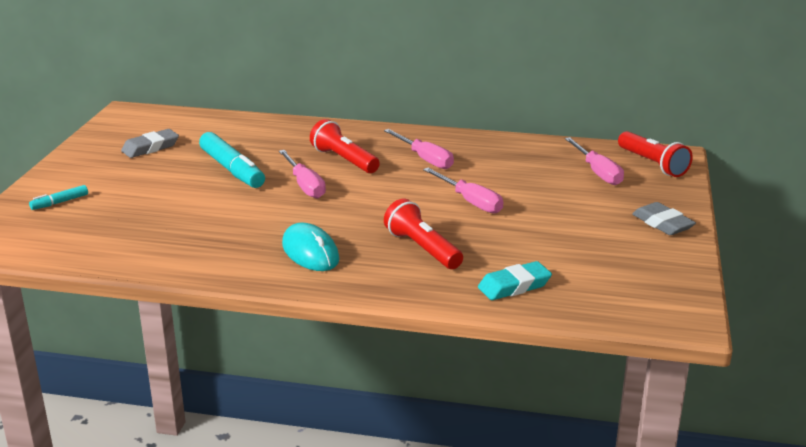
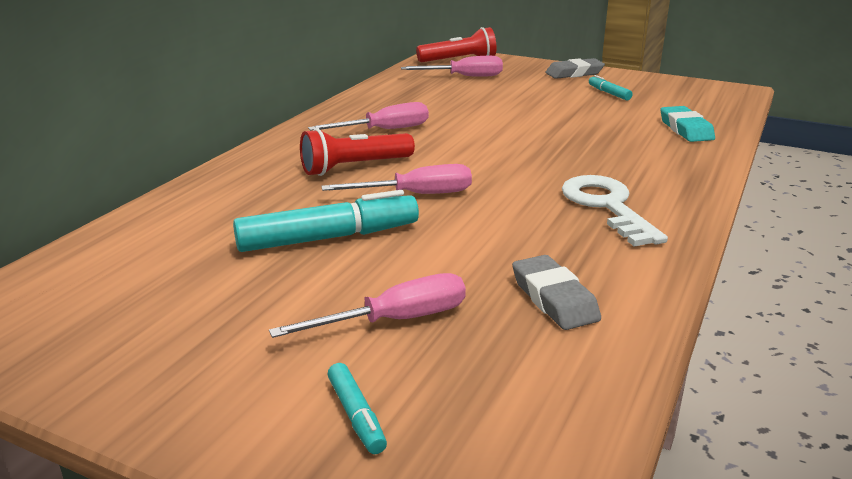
camera: 75 degrees left, 0 degrees up
grey eraser [121,129,179,158] -> grey eraser moved to [512,255,601,330]
turquoise mouse [282,223,339,271] -> white key [562,175,668,247]
red flashlight [384,198,463,269] -> none
pink screwdriver [423,168,504,214] -> pink screwdriver moved to [269,273,466,338]
none -> turquoise marker [589,75,633,100]

